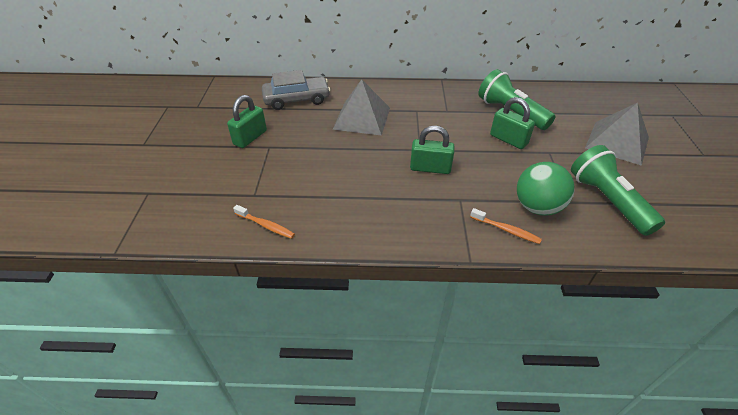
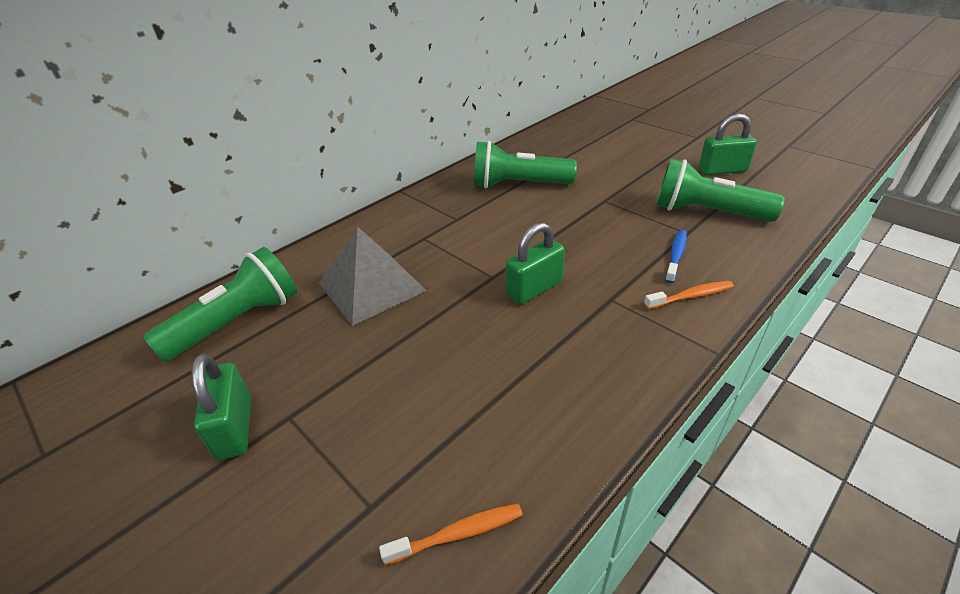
camera: 45 degrees left, 5 degrees down
grey car [262,70,331,110] -> green flashlight [143,247,297,362]
green padlock [490,97,535,149] -> green padlock moved to [699,113,757,175]
green ball [517,162,575,216] -> blue toothbrush [665,230,687,283]
grey pyramid [585,103,649,166] -> none

